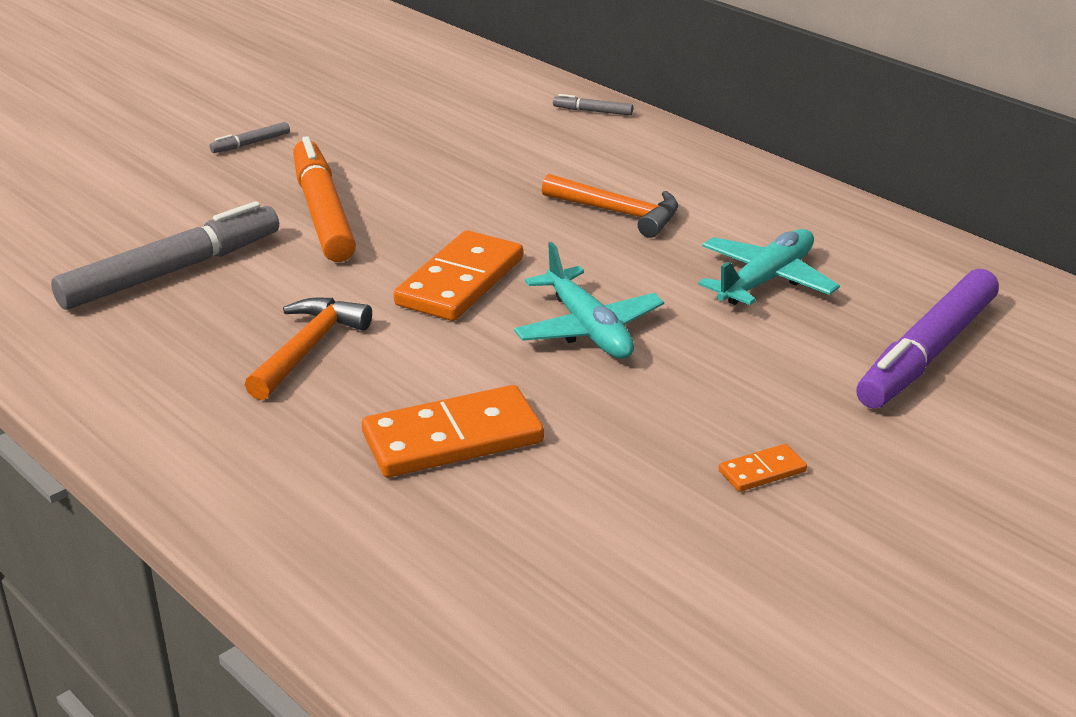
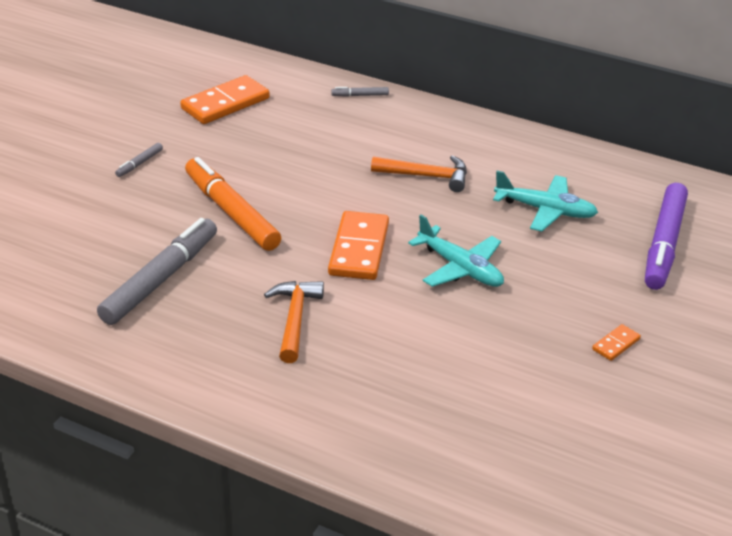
camera: 20 degrees left, 5 degrees up
orange domino [362,385,544,477] -> orange domino moved to [180,75,270,124]
turquoise plane [698,229,840,305] -> turquoise plane turned 90 degrees clockwise [493,171,598,232]

